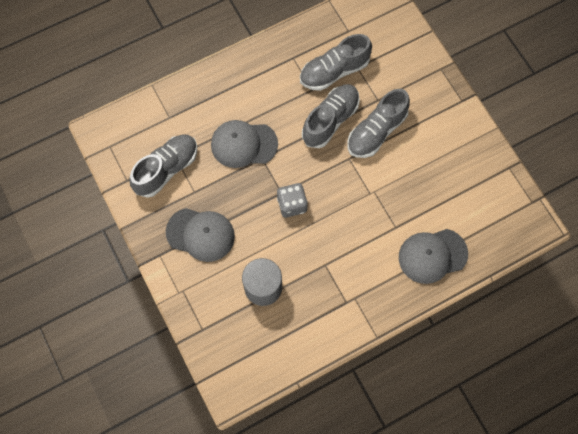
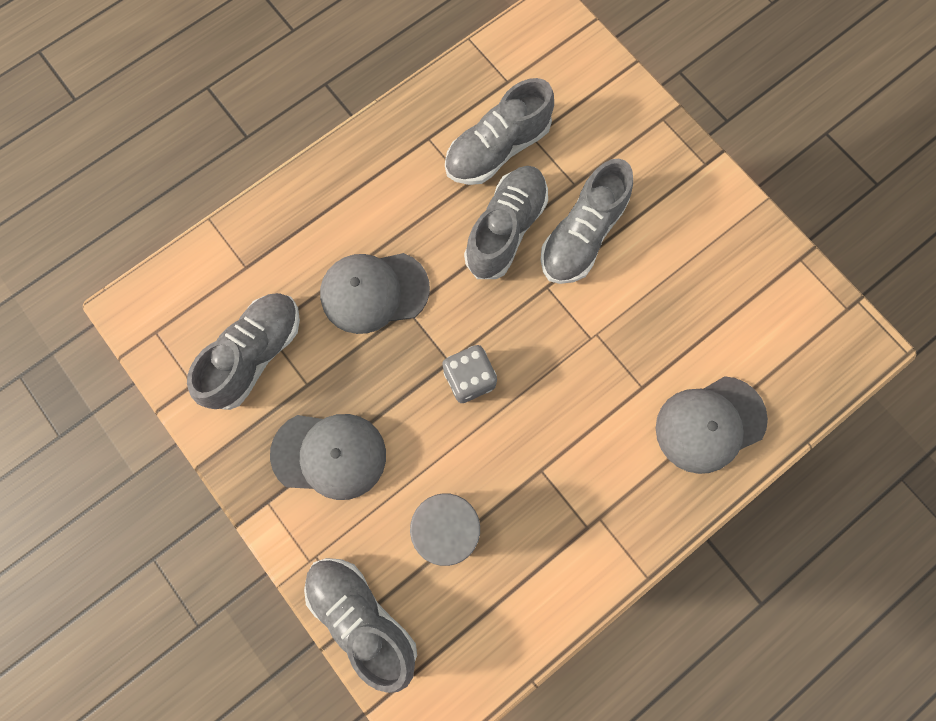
camera: 10 degrees left, 5 degrees up
none -> grey shoe [304,558,417,693]

